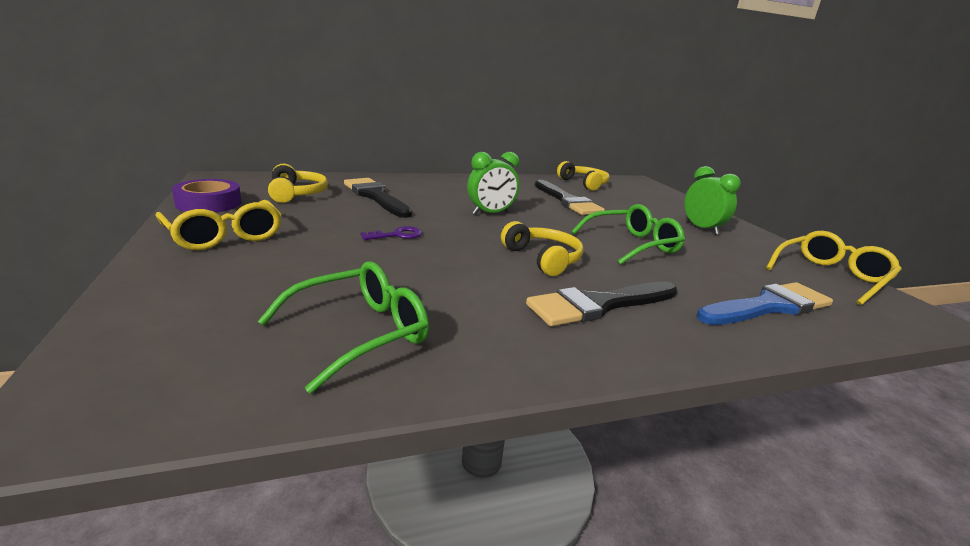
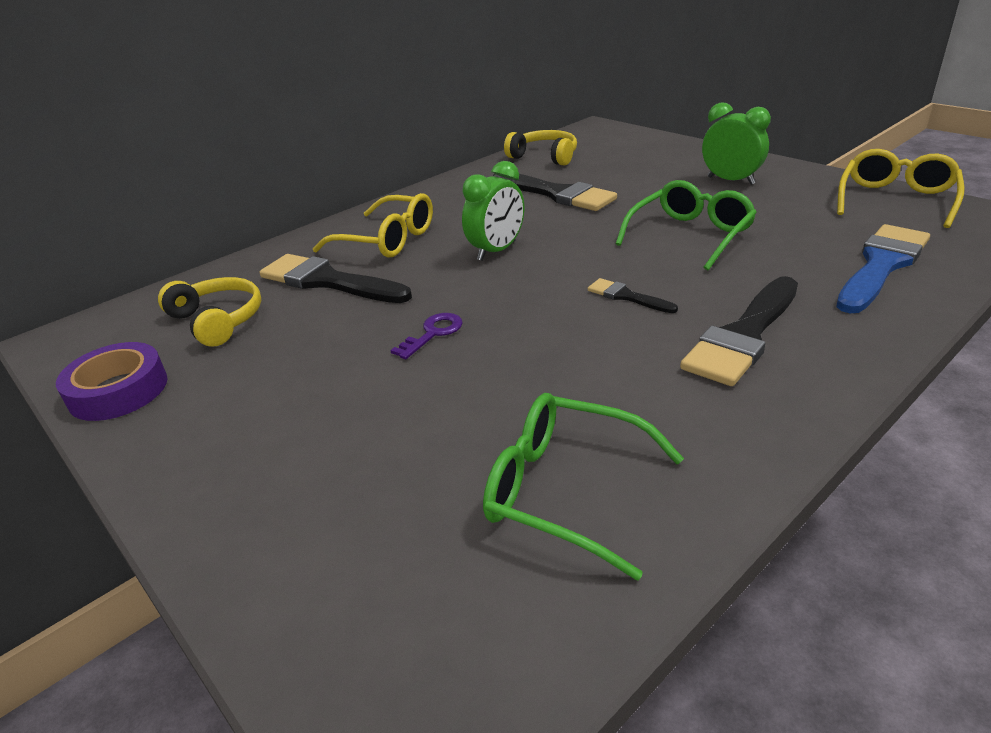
camera: 20 degrees left, 10 degrees up
yellow glasses [155,200,281,250] -> yellow glasses moved to [313,193,433,257]
green glasses [258,261,429,394] -> green glasses turned 90 degrees counterclockwise [483,393,684,580]
yellow headphones [501,221,584,276] -> black brush [588,278,678,313]

